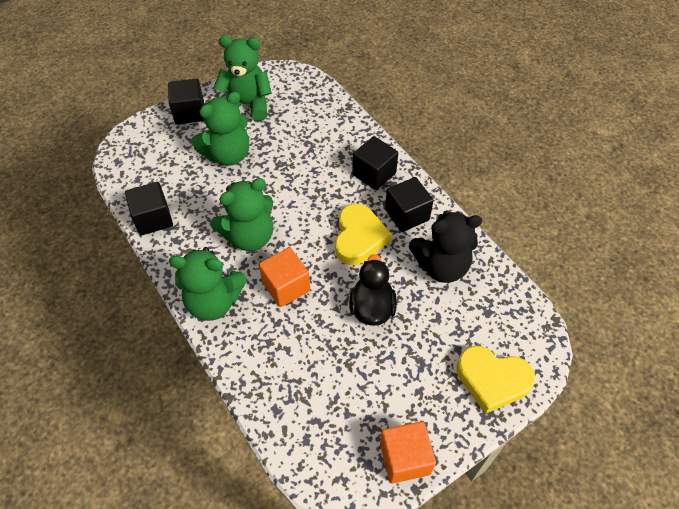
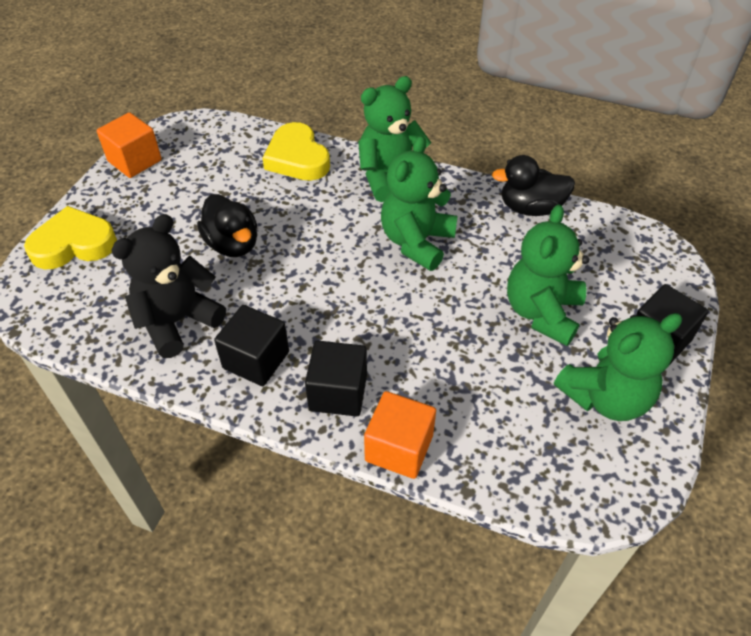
camera: 145 degrees right, 5 degrees down
black cube [125,182,173,235] -> black duck [492,155,575,216]
orange cube [259,247,310,307] -> orange cube moved to [364,391,436,479]
yellow heart [335,204,391,265] -> yellow heart moved to [262,122,330,181]

